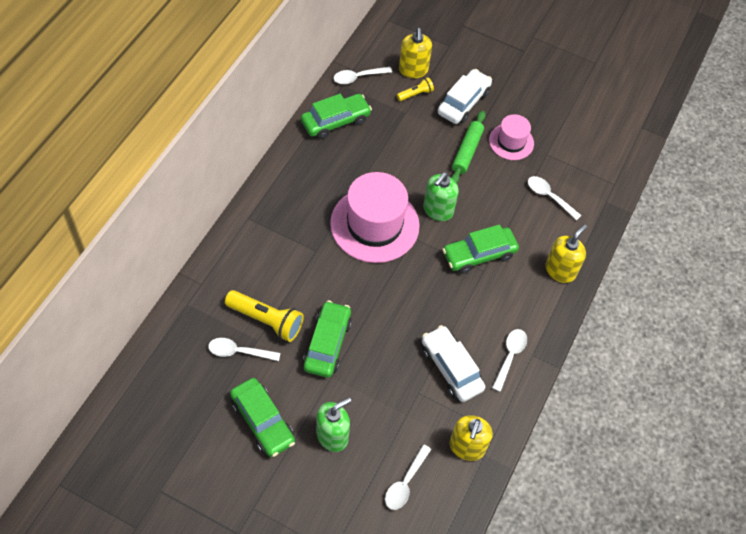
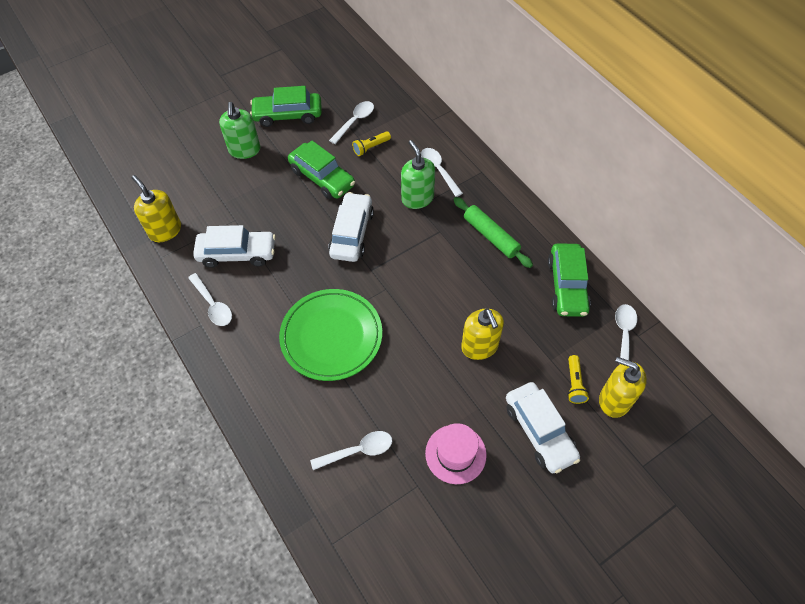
camera: 125 degrees right, 0 degrees up
yellow flashlight [225,290,304,342] -> yellow flashlight [352,131,391,156], size x0.54
pink hat [330,172,420,263] -> none
white spoon [385,444,432,510] -> white spoon moved to [421,148,463,197]
green soap dispenser [423,172,459,221] -> green soap dispenser moved to [401,140,435,209]
green car [442,224,519,274] -> green plate [279,289,382,381]
green rolling pin [451,111,486,184] -> green rolling pin moved to [453,197,533,268]
yellow soap dispenser [545,224,587,283] -> yellow soap dispenser moved to [461,308,504,360]
none -> white car [328,192,374,262]

